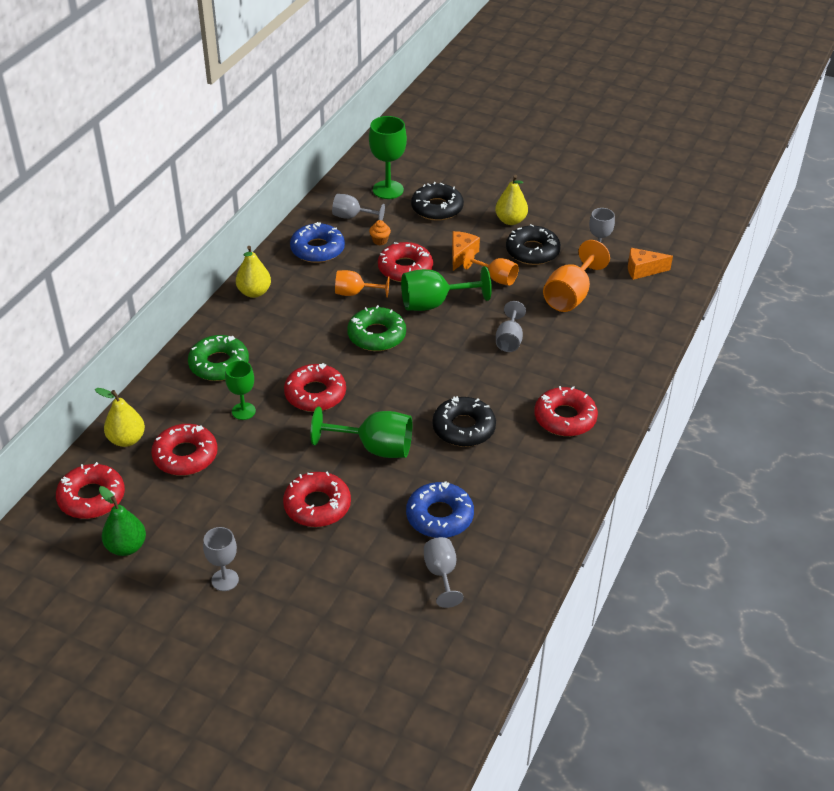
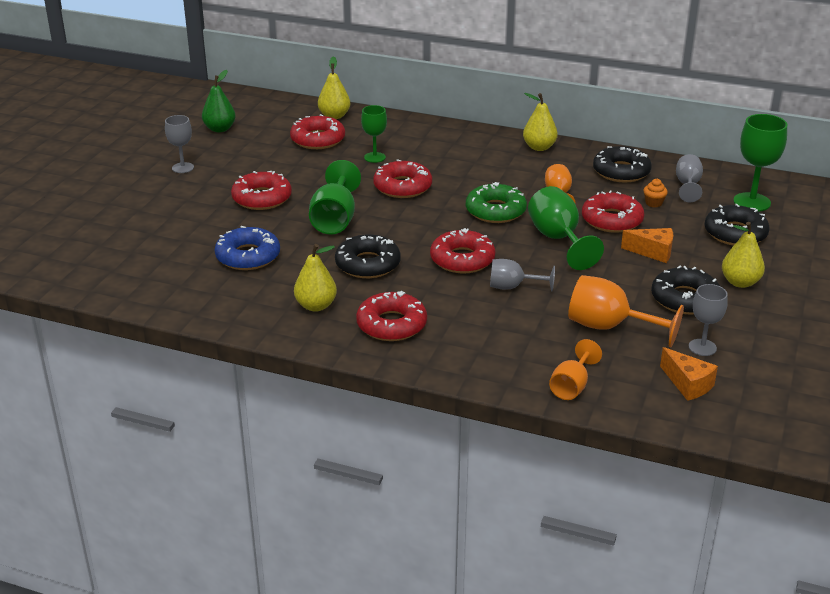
camera: 85 degrees right, 10 degrees down
red donut [56,462,125,519] -> red donut moved to [430,228,495,274]
green donut [188,335,249,381] -> none
blue donut [290,222,345,263] -> black donut [593,146,652,182]
grey goblet [424,537,464,608] -> none
orange goblet [463,249,519,286] -> orange goblet moved to [549,339,602,400]
orange cheese [628,248,673,280] -> orange cheese turned 150 degrees clockwise [660,347,718,401]
none -> yellow pear [294,244,337,312]

